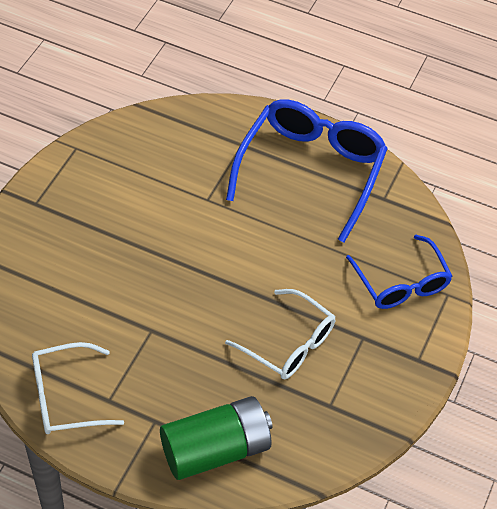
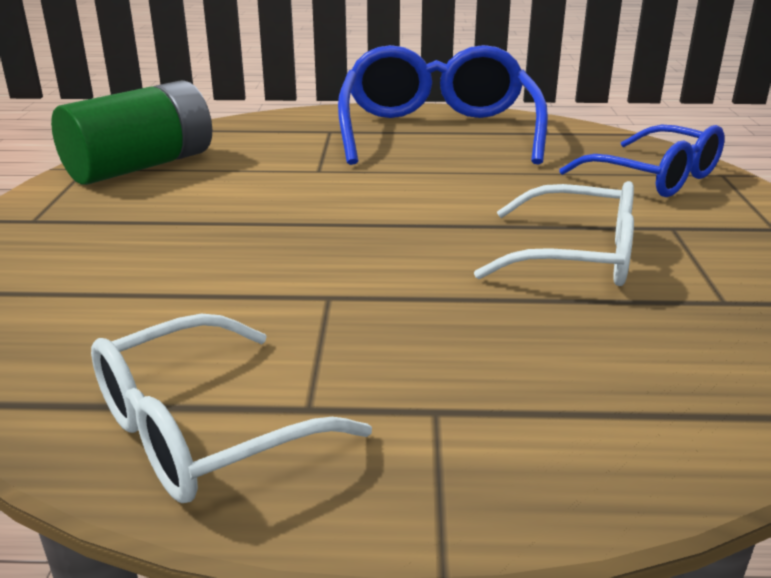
camera: 20 degrees left, 25 degrees down
green battery [160,396,273,480] -> green battery moved to [51,80,212,185]

